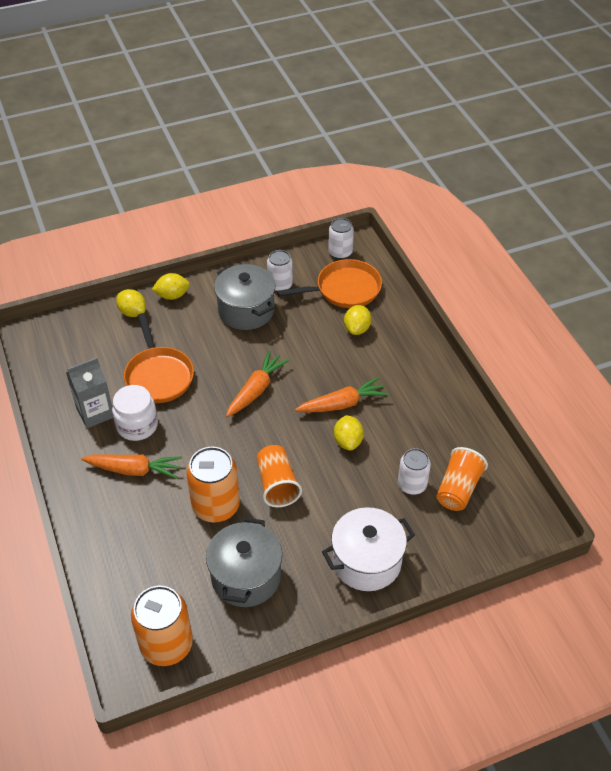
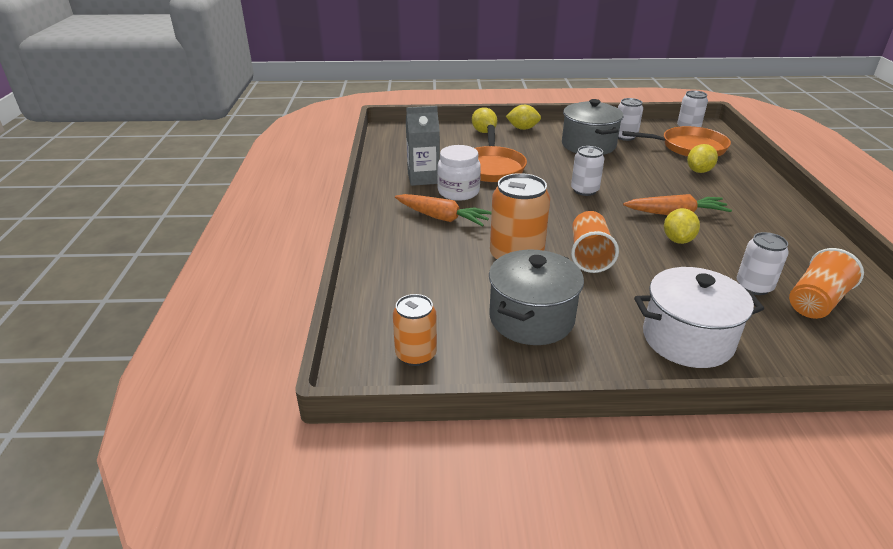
camera: 20 degrees right, 15 degrees down
orange can [131,586,193,666] -> orange can [393,294,437,366], size x0.62
orange carrot [226,350,290,417] -> white can [571,146,605,196]

